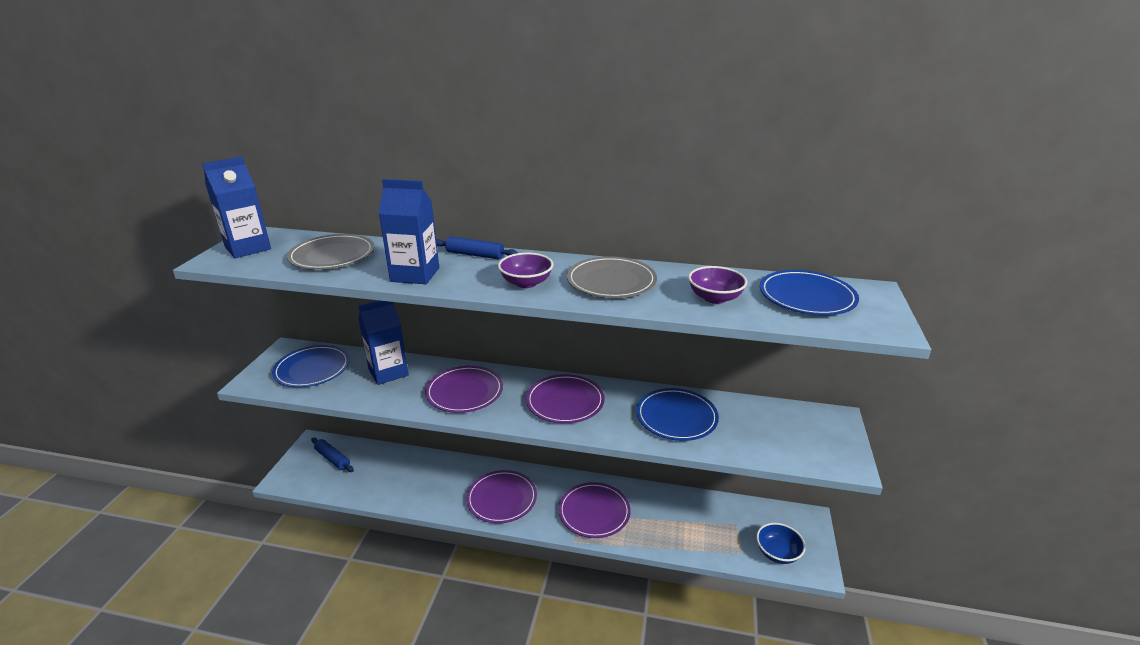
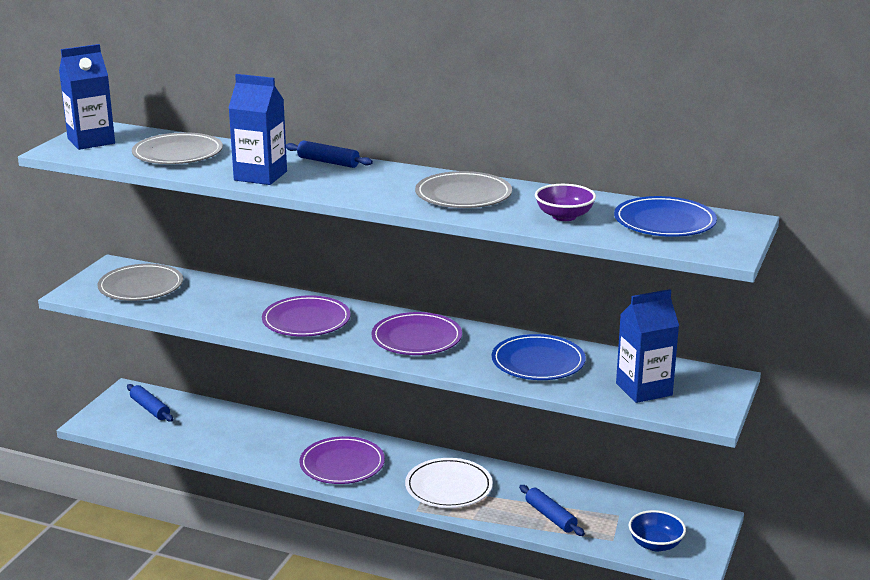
camera: 10 degrees right, 5 degrees down
blue plate [272,345,350,388] -> grey plate [97,264,183,301]
blue carton [358,301,409,385] -> blue carton moved to [616,289,679,403]
purple bowl [498,252,553,288] -> none
purple plate [558,482,631,538] -> white plate [405,458,493,508]
none -> blue rolling pin [519,485,585,536]

